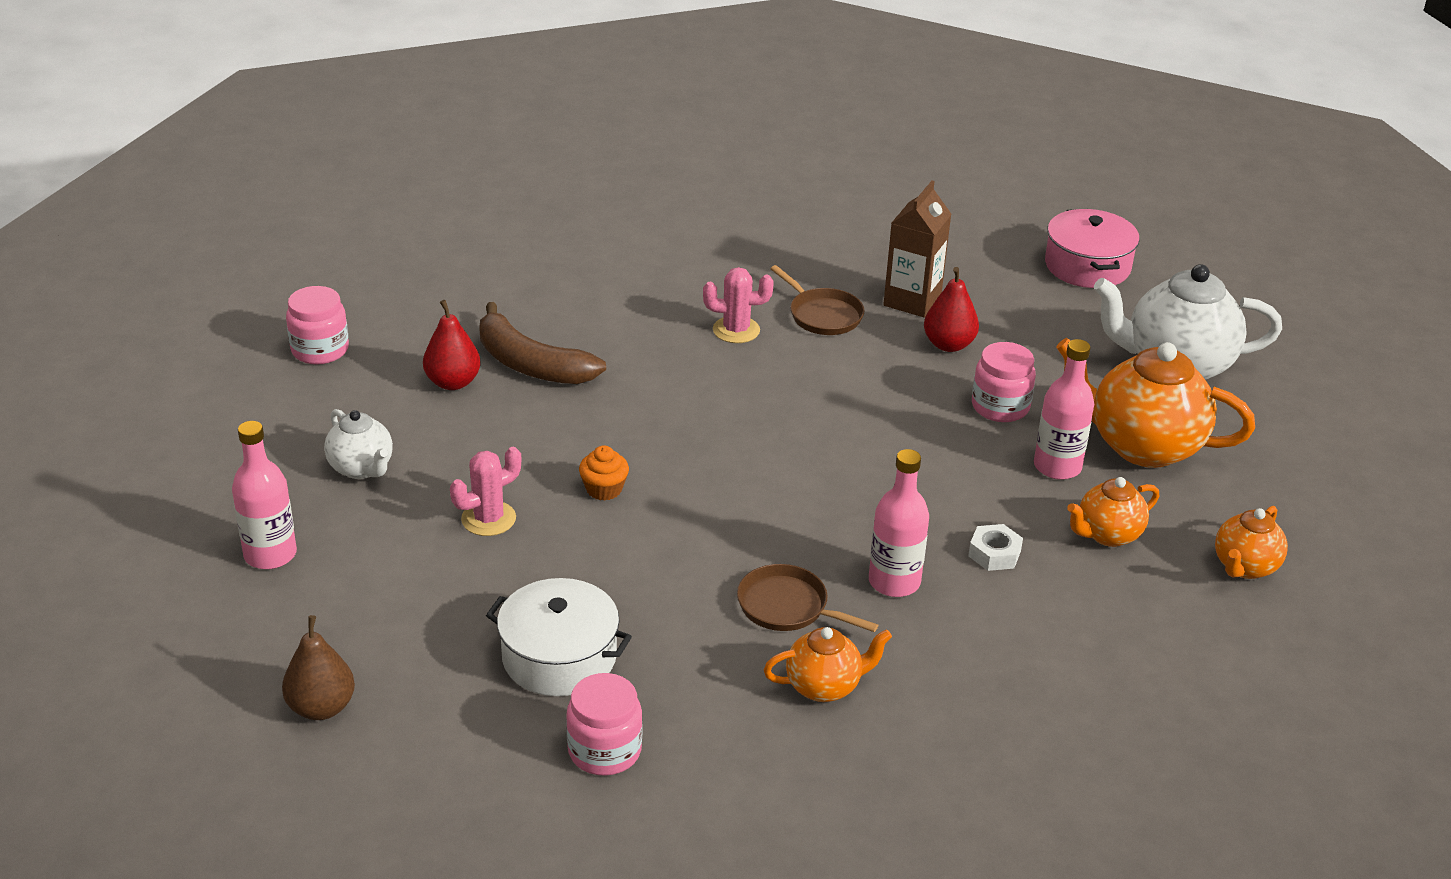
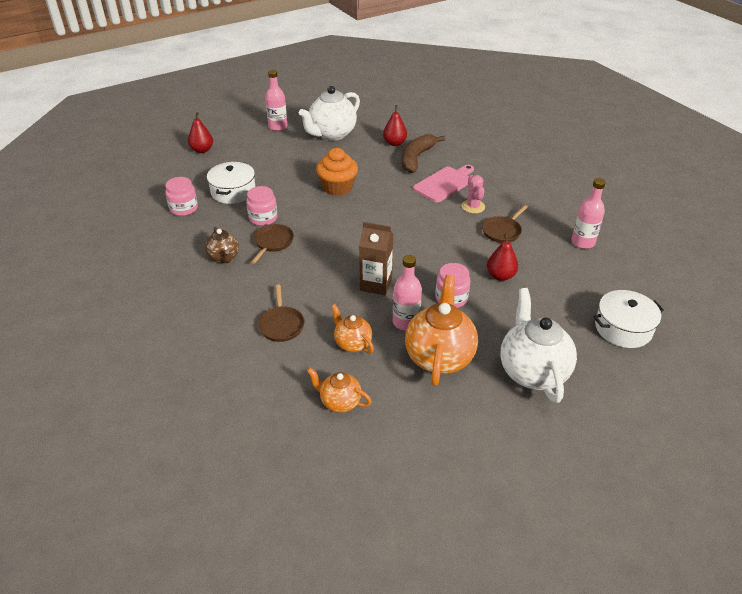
camera: 80 degrees right, 5 degrees up
brown pear [282,615,355,720] -> red pear [188,112,213,153]
pink jar [286,286,349,364] -> pink jar moved to [246,186,277,226]
white teapot [324,409,393,479] -> white teapot [299,86,360,141], size x1.84
pink cactus [450,447,521,536] -> none
orange cupcake [579,445,629,501] -> orange cupcake [316,148,358,196], size x1.93
orange teapot [764,627,892,702] -> brown teapot [205,227,239,263]
pink bottle [869,449,929,597] -> pink bottle moved to [571,178,606,249]
brown carton [883,181,951,318] -> brown carton moved to [359,222,394,295]
white nut [968,524,1023,571] -> none
pink pot [1045,209,1139,288] -> white pot [593,290,664,348]
none -> brown pan [258,285,305,342]
none -> pink cutting board [413,165,474,202]

